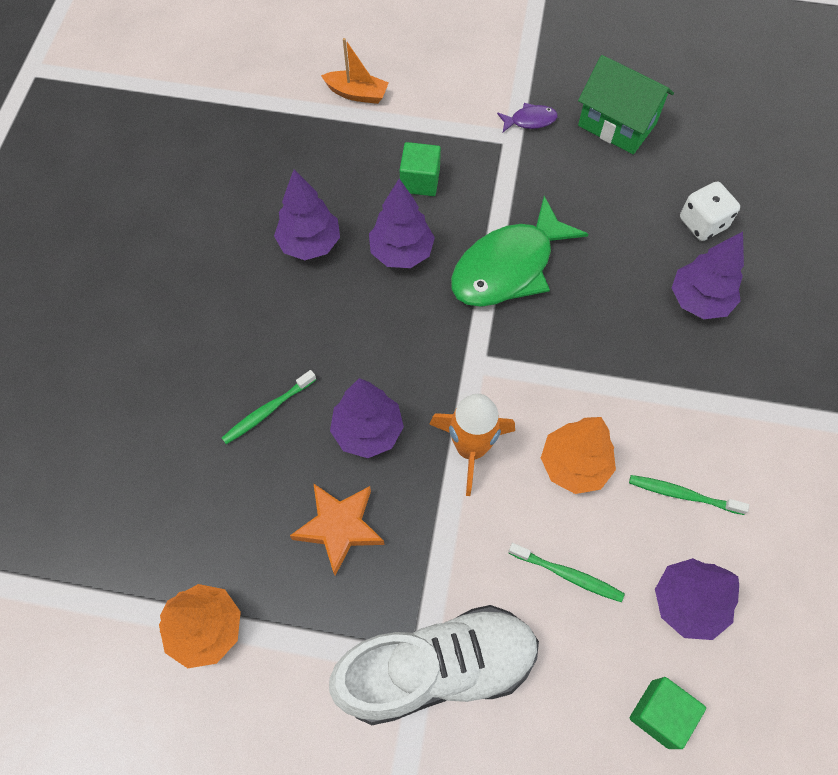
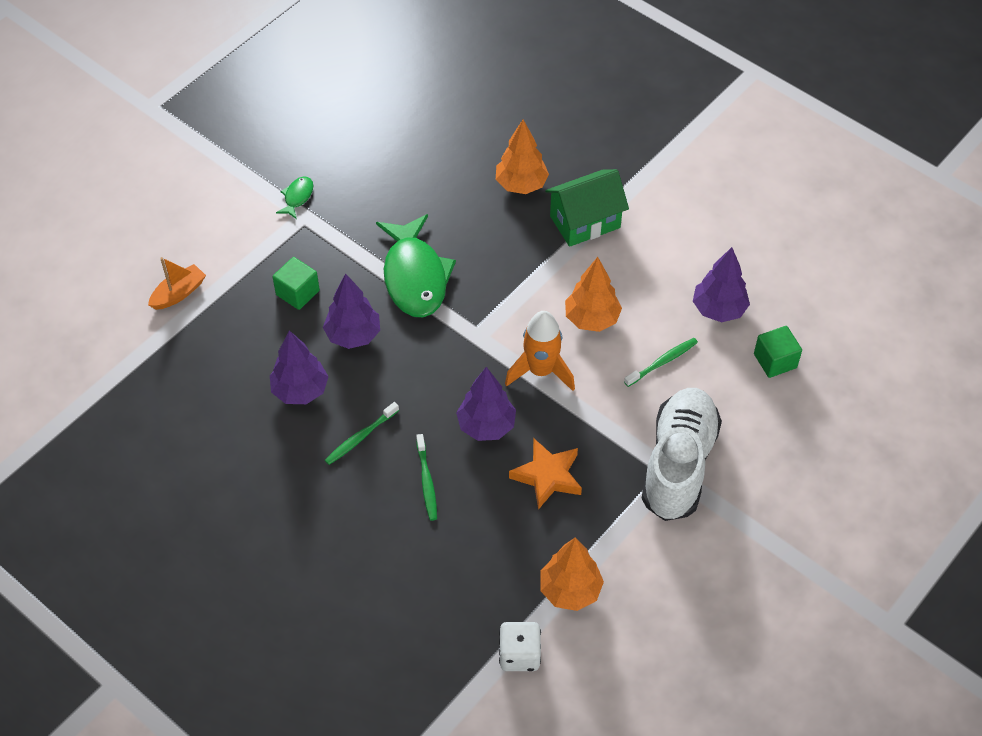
camera: 60 degrees left, 10 degrees down
purple fish [497,103,558,132] -> green fish [276,176,313,219]
green house [578,55,674,154] -> green house moved to [545,169,629,247]
green toothbrush [629,475,749,515] -> green toothbrush moved to [325,402,399,465]
purple tree [672,232,744,319] -> orange tree [496,120,549,194]
white dice [680,182,740,241] -> white dice moved to [499,622,541,671]

